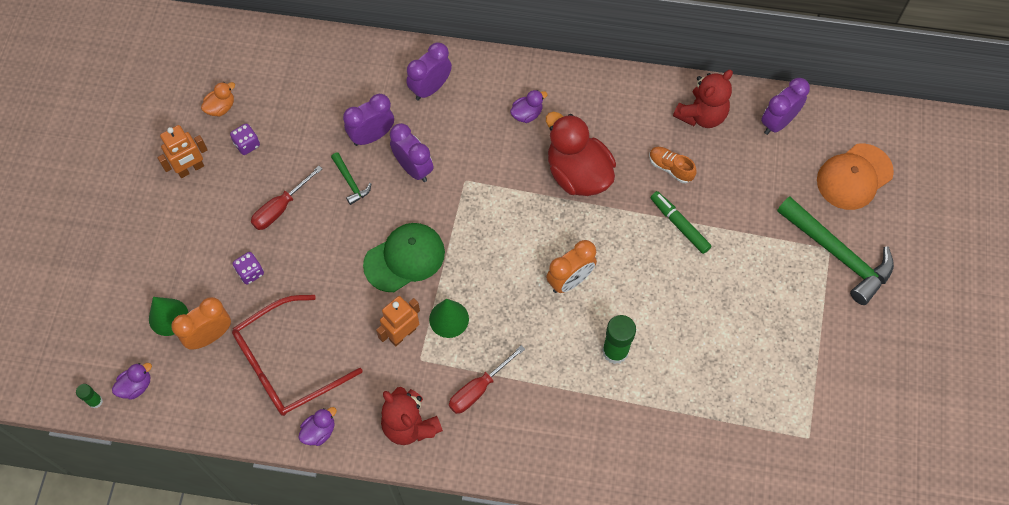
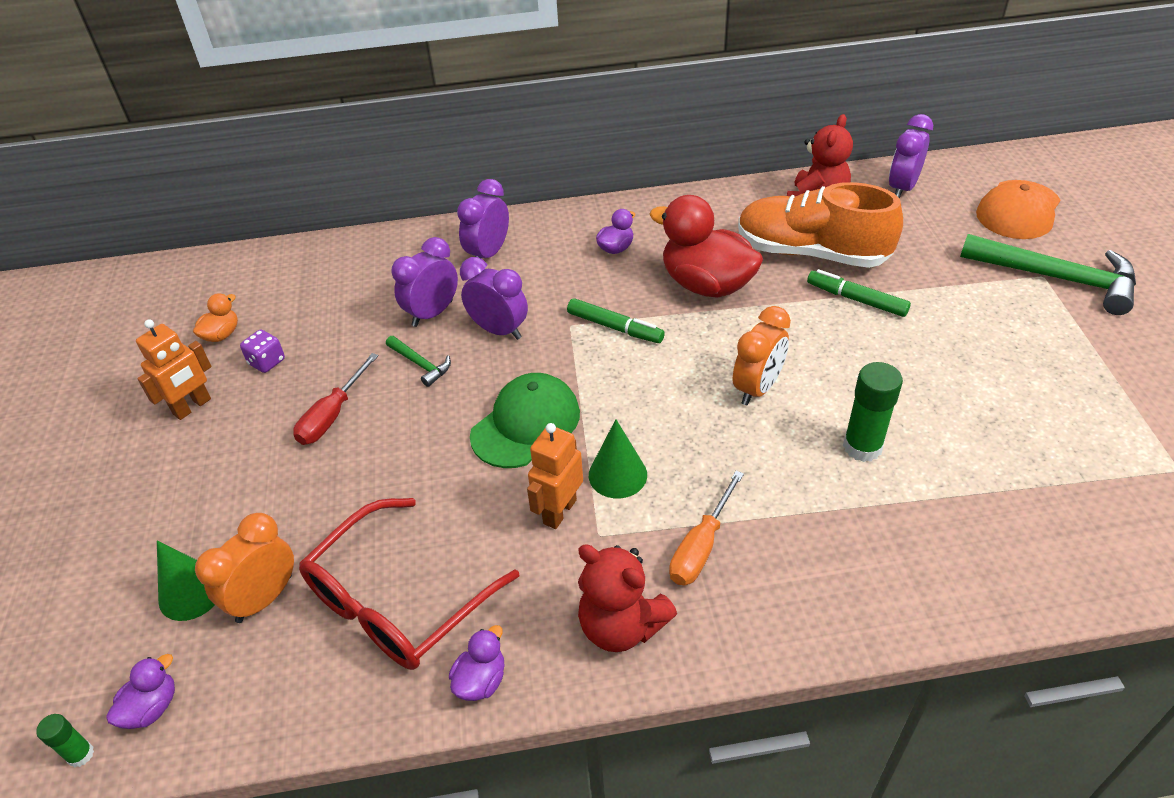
camera: 15 degrees left, 20 degrees down
purple dice [233,252,264,284] -> none
red screwdriver [449,345,525,414] -> orange screwdriver [669,471,744,585]
orange shoe [649,147,697,183] -> orange shoe [738,182,903,268], size x2.34
none -> green marker [567,298,665,343]

